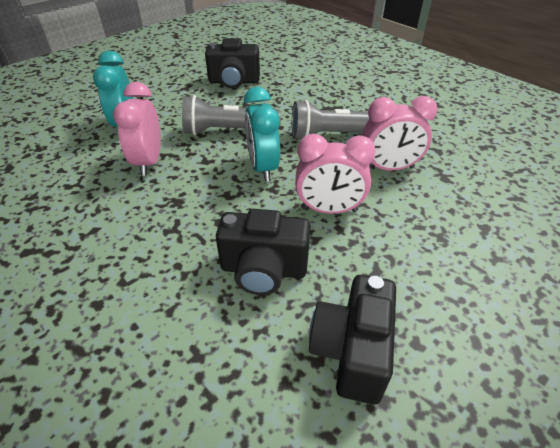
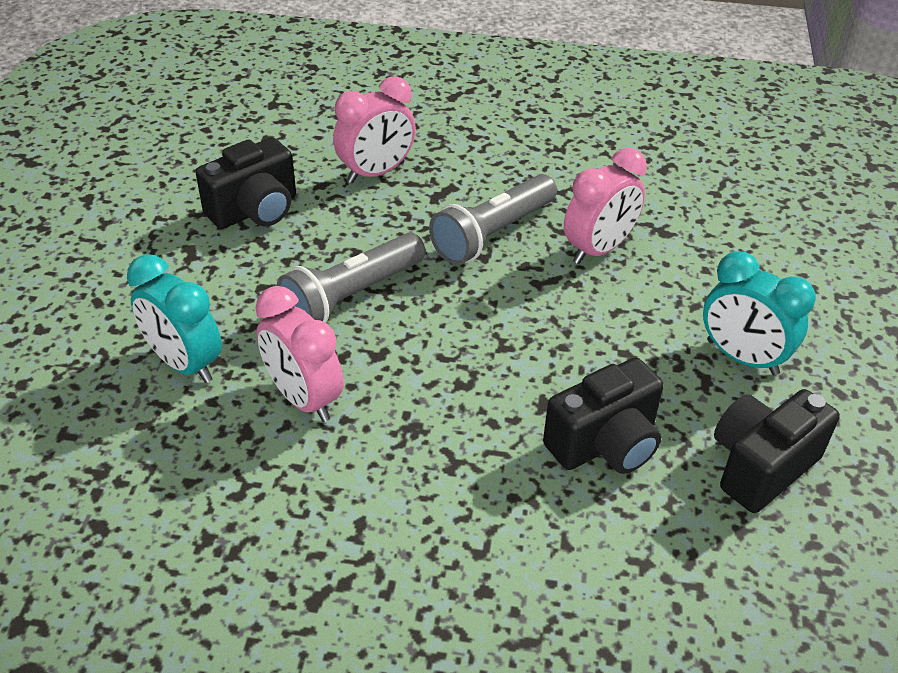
camera: 40 degrees left, 0 degrees up
turquoise clock [244,87,280,182] -> turquoise clock moved to [703,251,816,376]
pink clock [295,134,376,214] -> pink clock moved to [333,76,416,183]
black camera [309,275,396,404] -> black camera turned 75 degrees clockwise [714,389,840,513]

